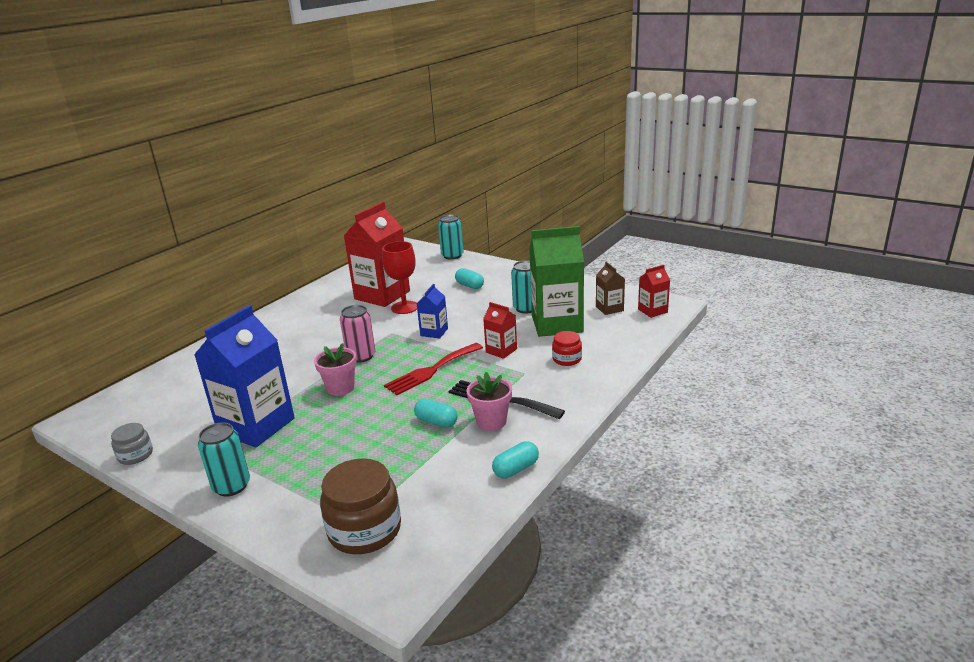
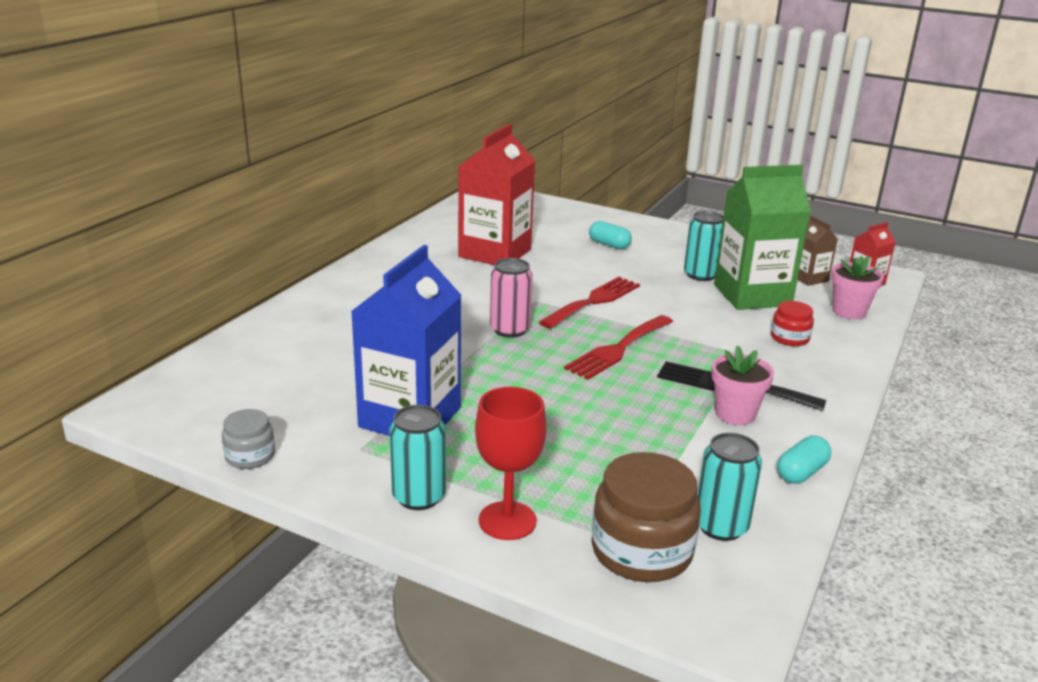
camera: 10 degrees left, 0 degrees up
pink flower pot [314,343,357,396] -> pink flower pot moved to [831,256,884,319]
red goblet [382,241,417,314] -> red goblet moved to [475,387,547,540]
turquoise capsule [414,399,458,428] -> none
blue carton [417,284,448,338] -> red fork [539,277,640,329]
turquoise can [438,215,464,260] -> turquoise can moved to [697,433,762,541]
red carton [483,302,517,359] -> none

